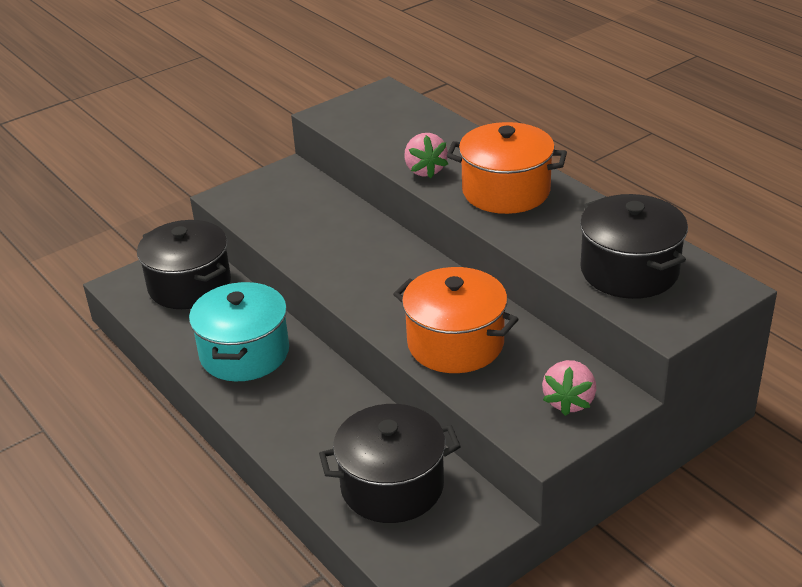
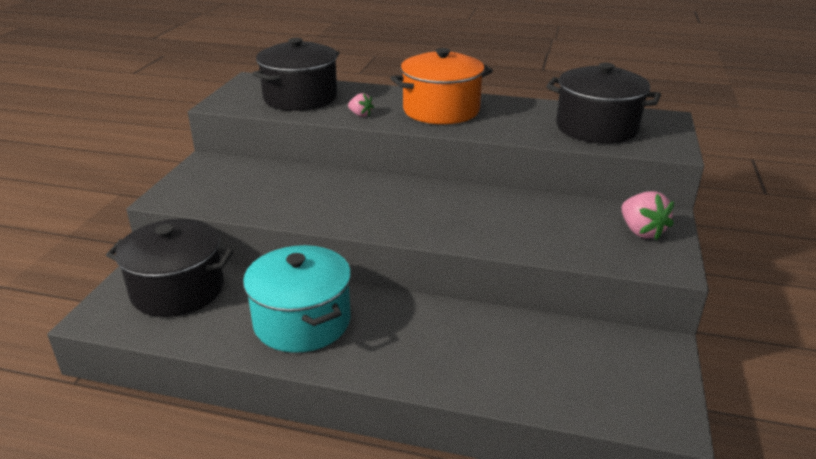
camera: 40 degrees left, 5 degrees down
black pot [319,404,461,523] -> black pot moved to [252,38,339,111]
orange pot [393,267,519,373] -> none
pink strawberry [404,133,448,178] -> pink strawberry [348,93,374,117], size x0.58

